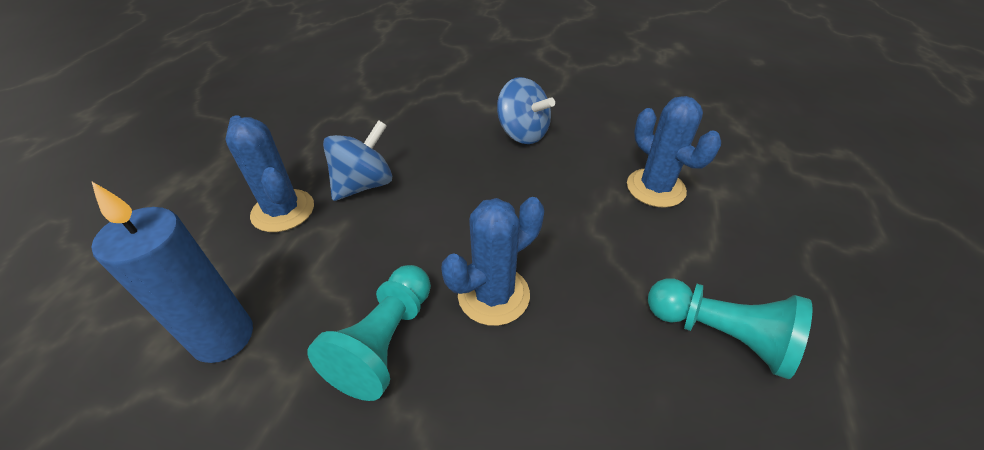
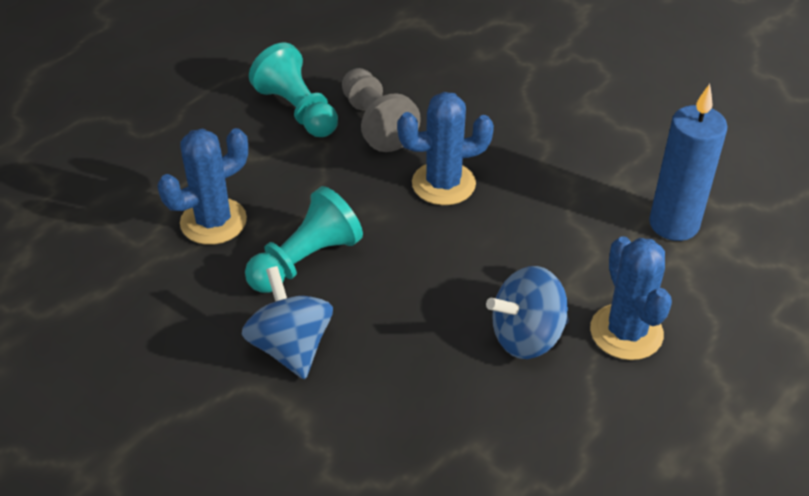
camera: 155 degrees left, 0 degrees up
turquoise pawn [308,265,431,401] -> turquoise pawn moved to [245,186,363,293]
blue cactus [627,96,721,208] -> blue cactus turned 60 degrees clockwise [157,128,248,245]
none -> grey pawn [342,68,421,152]

